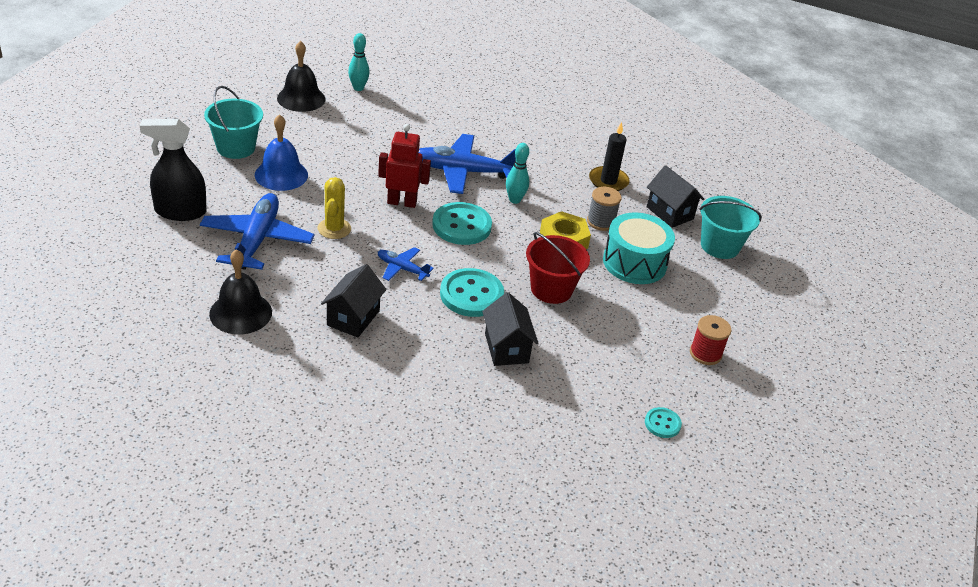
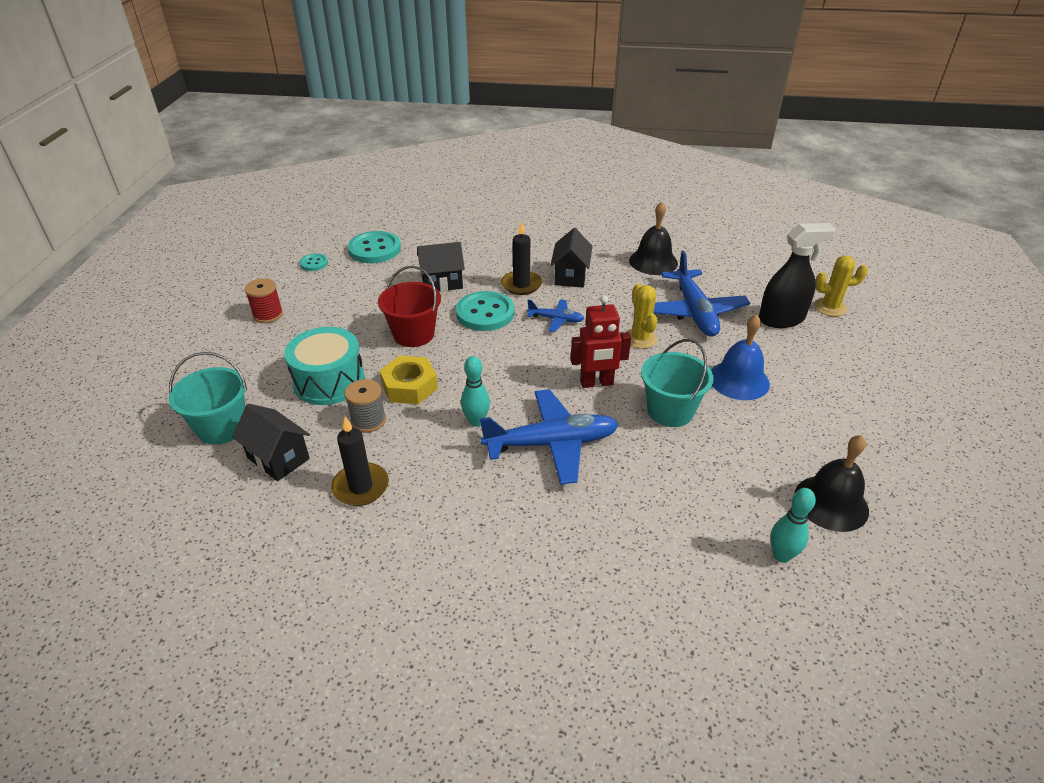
camera: 170 degrees right, 0 degrees up
turquoise bucket [204,86,263,159] -> turquoise bucket moved to [641,339,714,427]
turquoise button [432,202,492,245] -> turquoise button moved to [348,231,401,263]
black house [482,292,539,366] -> black house turned 75 degrees counterclockwise [417,242,465,292]
none -> black candle [501,221,542,295]
none -> yellow cactus [814,255,868,317]

